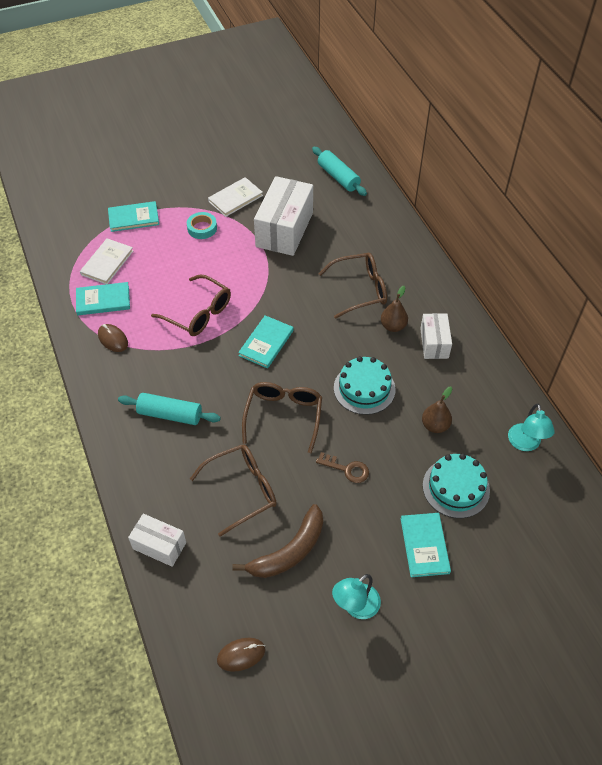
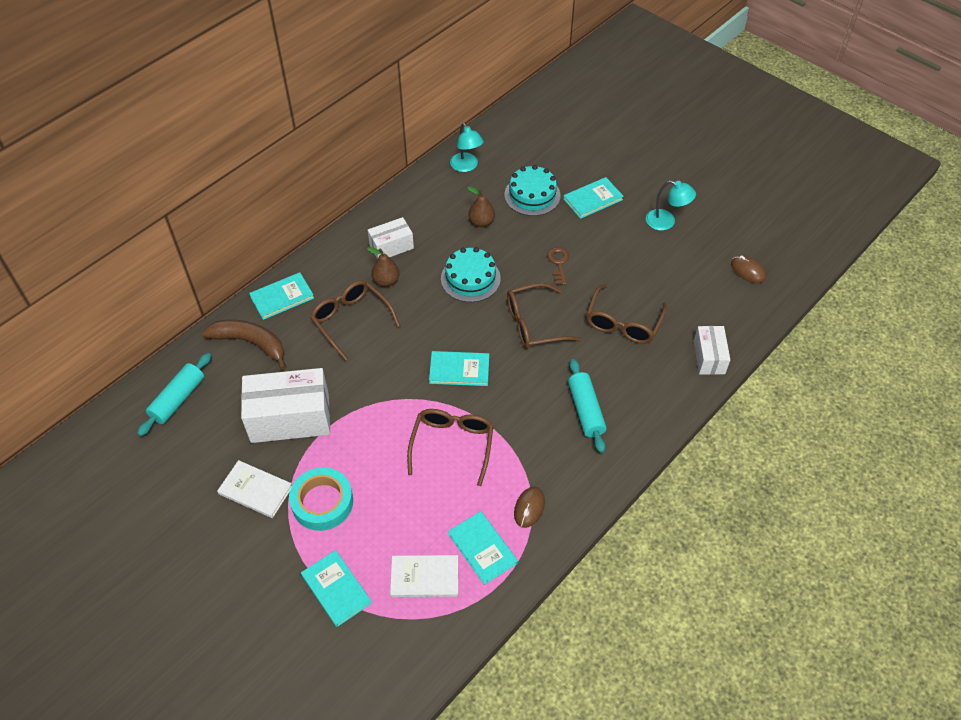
camera: 115 degrees left, 0 degrees up
turquoise tape [187,212,217,239] -> turquoise tape [289,467,353,531], size x1.58
brown glasses [190,445,277,537] -> brown glasses turned 105 degrees counterclockwise [586,285,667,344]
brown banana [232,504,323,578] -> brown banana moved to [202,320,286,370]
turquoise lamp [508,404,555,451] -> turquoise lamp turned 90 degrees clockwise [450,123,484,172]
none -> turquoise book [249,272,314,320]

